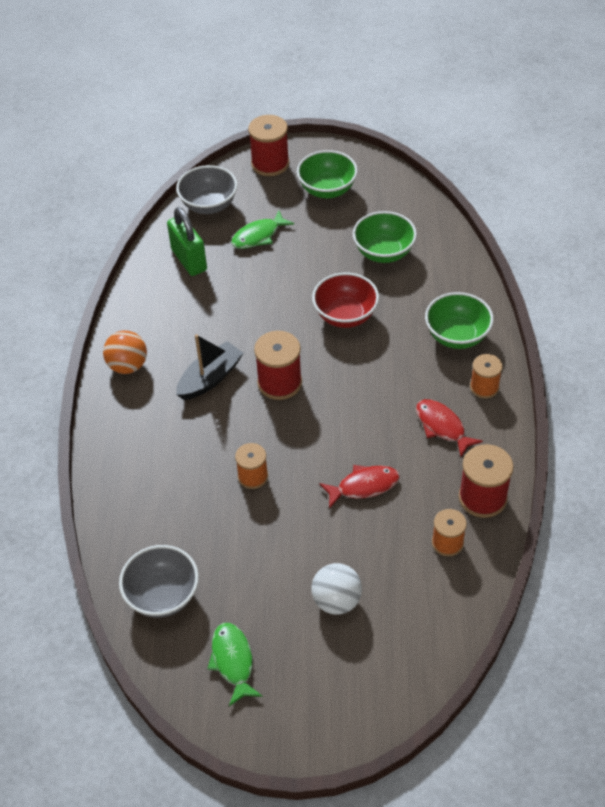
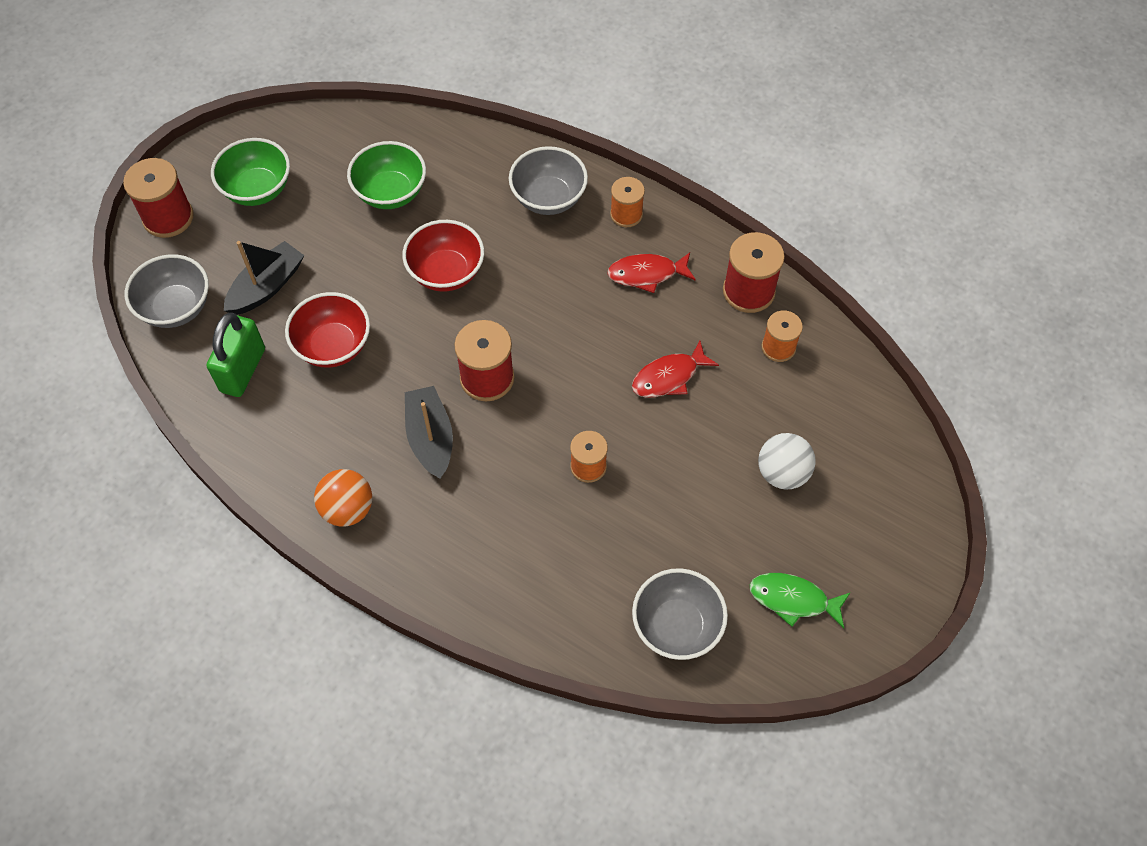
camera: 60 degrees left, 10 degrees up
green padlock [167,207,207,276] -> green padlock turned 75 degrees counterclockwise [207,313,265,397]
green fish [231,210,294,249] -> black boat [224,241,305,315]
red fish [319,465,400,508] -> red fish turned 135 degrees counterclockwise [632,340,719,398]
green bowl [425,292,494,349] -> grey bowl [509,146,588,215]
none -> red bowl [285,292,370,368]

